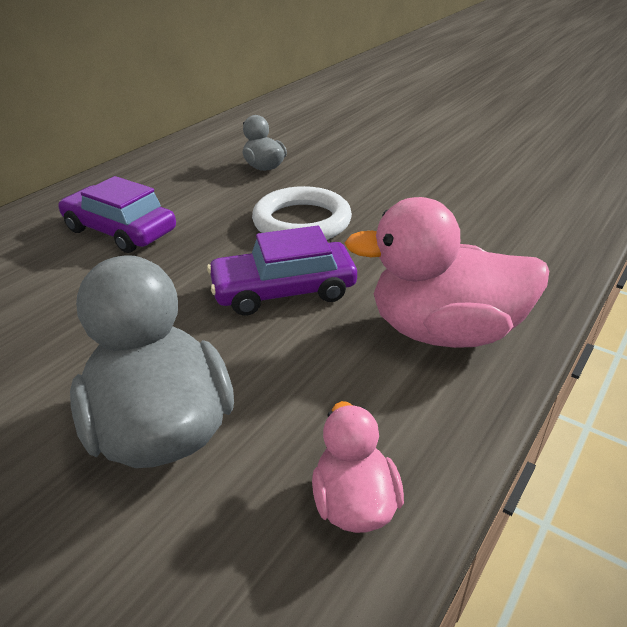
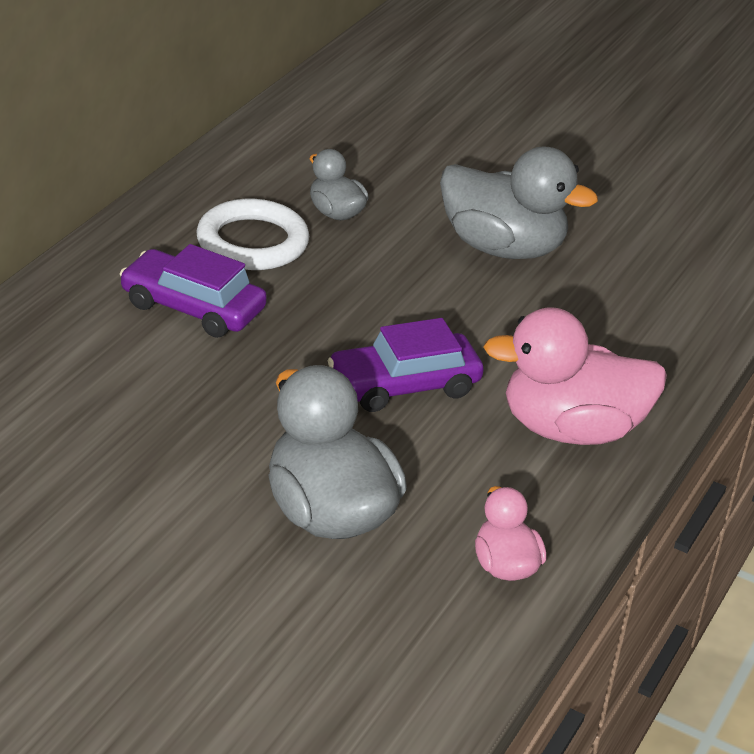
camera: 10 degrees left, 0 degrees up
white ring [252,186,352,240] -> white ring moved to [196,199,309,270]
none -> grey duck [440,146,598,259]

